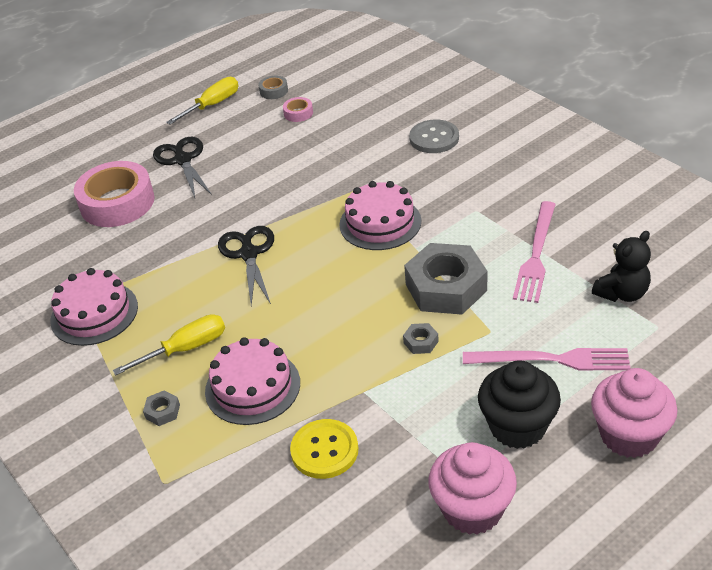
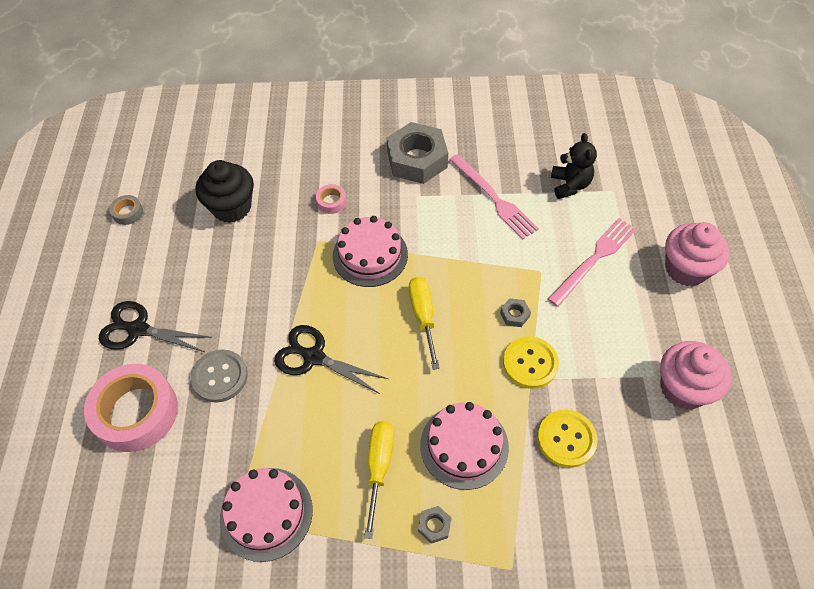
camera: 55 degrees left, 15 degrees up
yellow screwdriver [166,77,238,125] -> yellow screwdriver moved to [409,277,440,370]
pink tape [283,97,313,122] -> pink tape moved to [316,184,347,214]
grey nut [404,243,487,315] -> grey nut moved to [387,122,448,184]
grey button [409,120,459,153] -> grey button moved to [191,349,248,403]
black cupcake [478,360,561,449] -> black cupcake moved to [196,160,254,223]
none -> yellow button [503,336,559,389]

